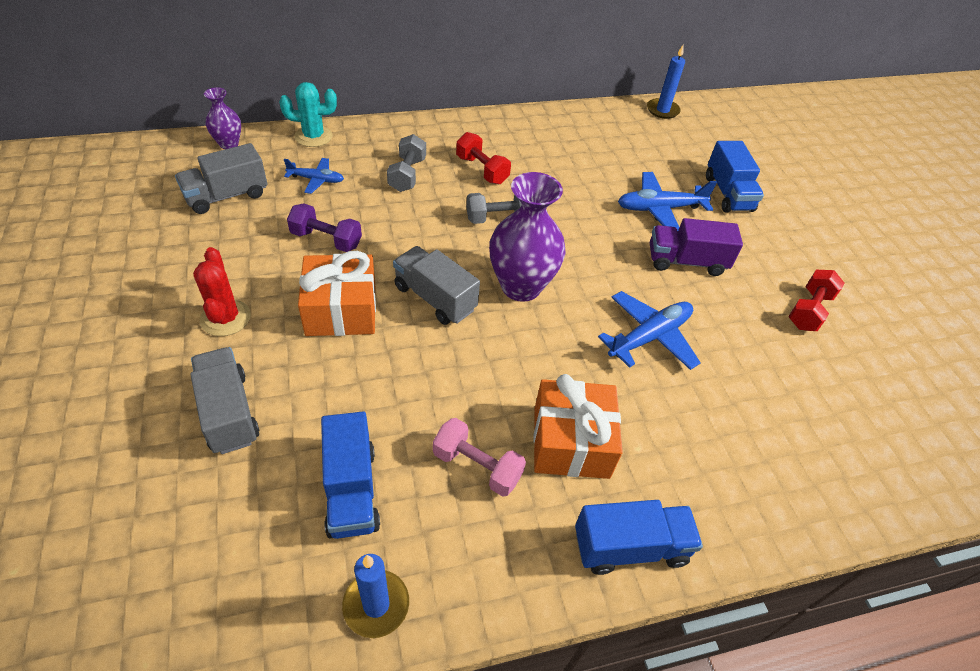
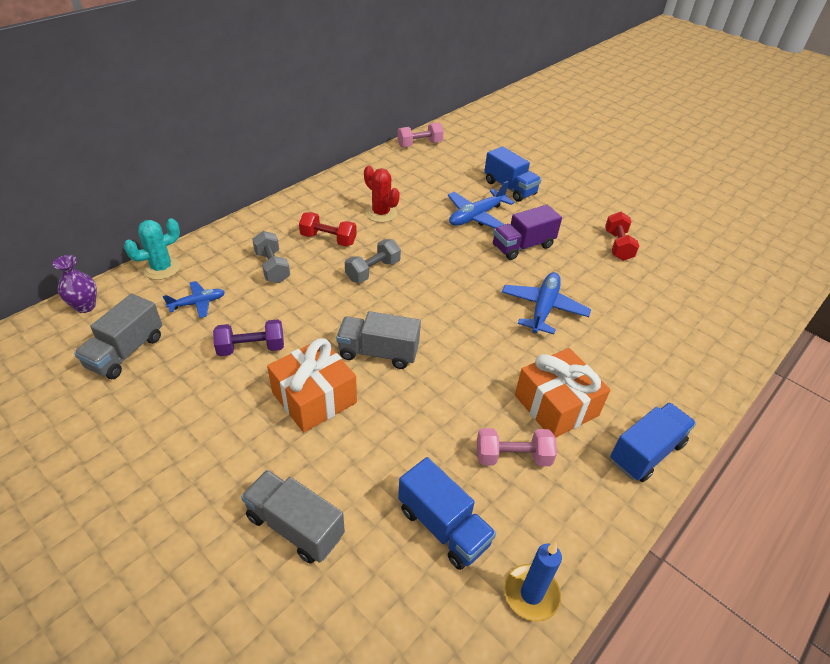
camera: 30 degrees left, 5 degrees down
red cactus [193,247,251,336] -> red cactus moved to [364,165,400,223]
purple vase [489,172,565,302] -> none
blue candle [647,45,685,119] -> pink dumbbell [397,123,444,147]

